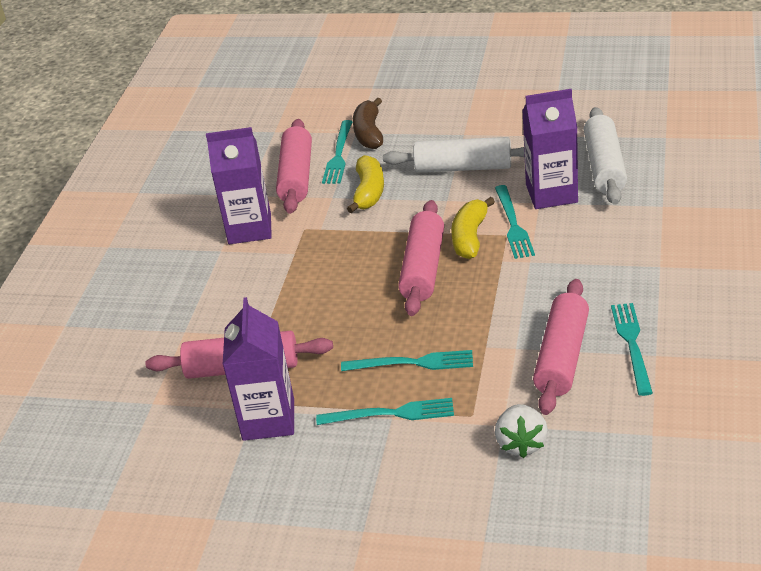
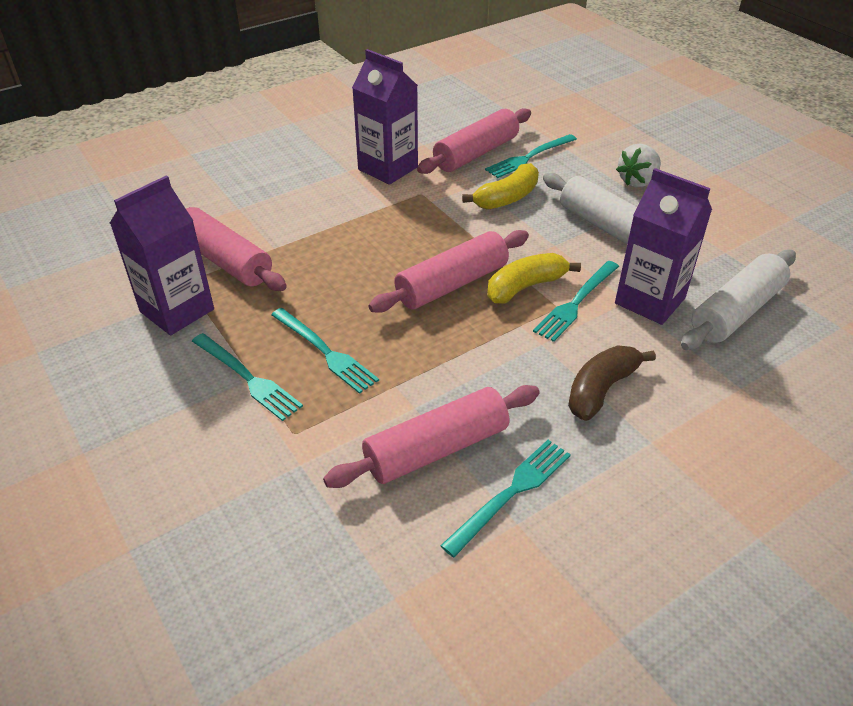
camera: 40 degrees right, 5 degrees up
brown banana [353,97,383,149] -> brown banana moved to [568,345,656,421]
white strawberry [495,404,548,458] -> white strawberry moved to [616,144,661,188]

